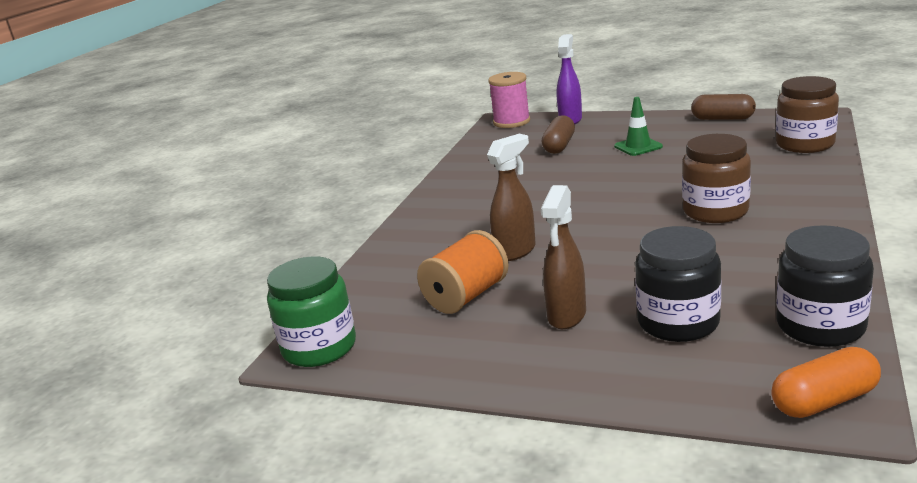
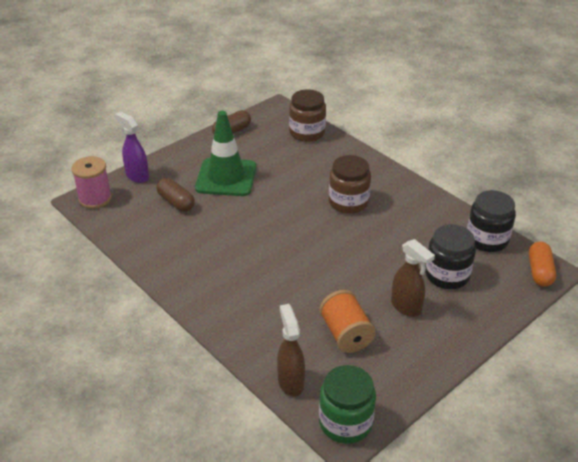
camera: 65 degrees left, 15 degrees up
brown spray bottle [487,134,536,261] -> brown spray bottle moved to [277,304,305,397]
green traffic cone [614,97,663,156] -> green traffic cone [195,111,257,196], size x2.00

